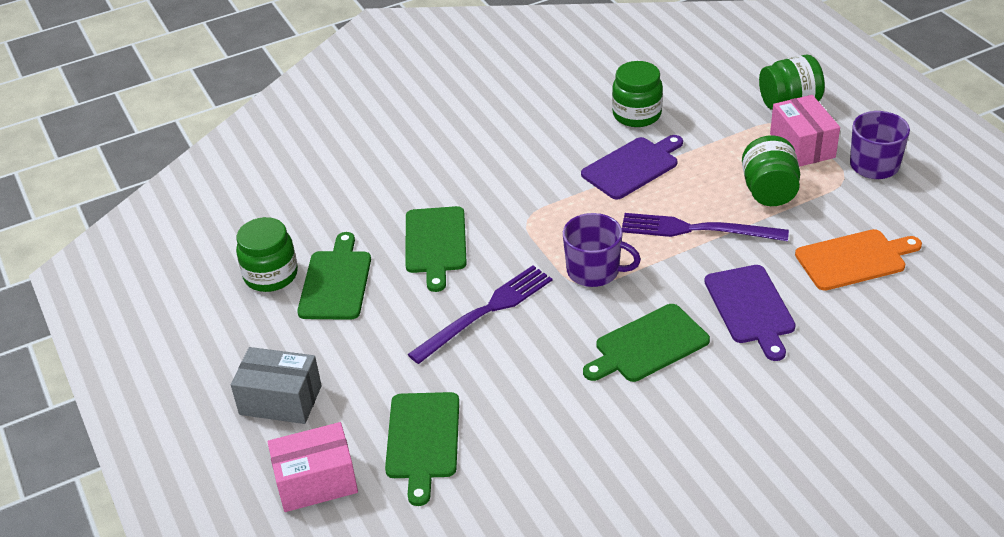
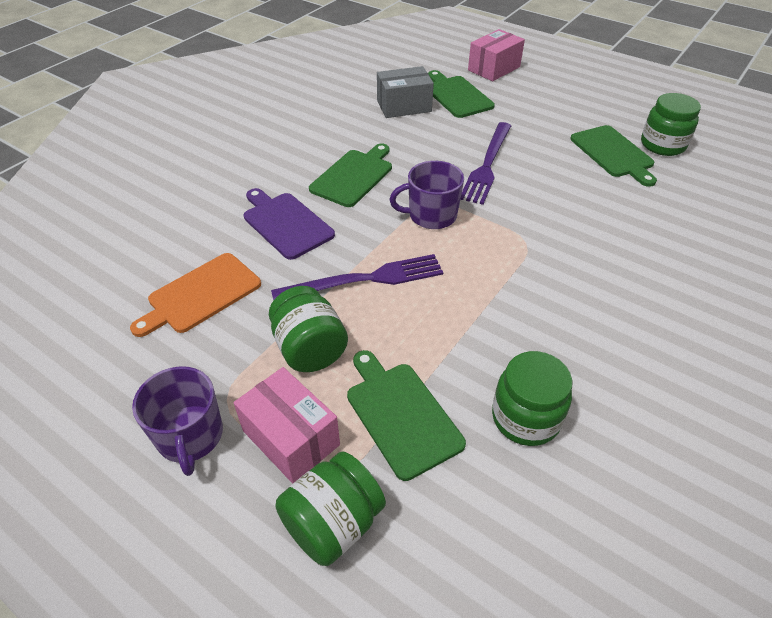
camera: 150 degrees right, 5 degrees up
grey box [231,347,322,424] -> grey box moved to [377,66,434,118]
green cutting board [405,206,467,292] -> green cutting board moved to [347,350,466,481]
purple cutting board [581,135,683,200] -> none

